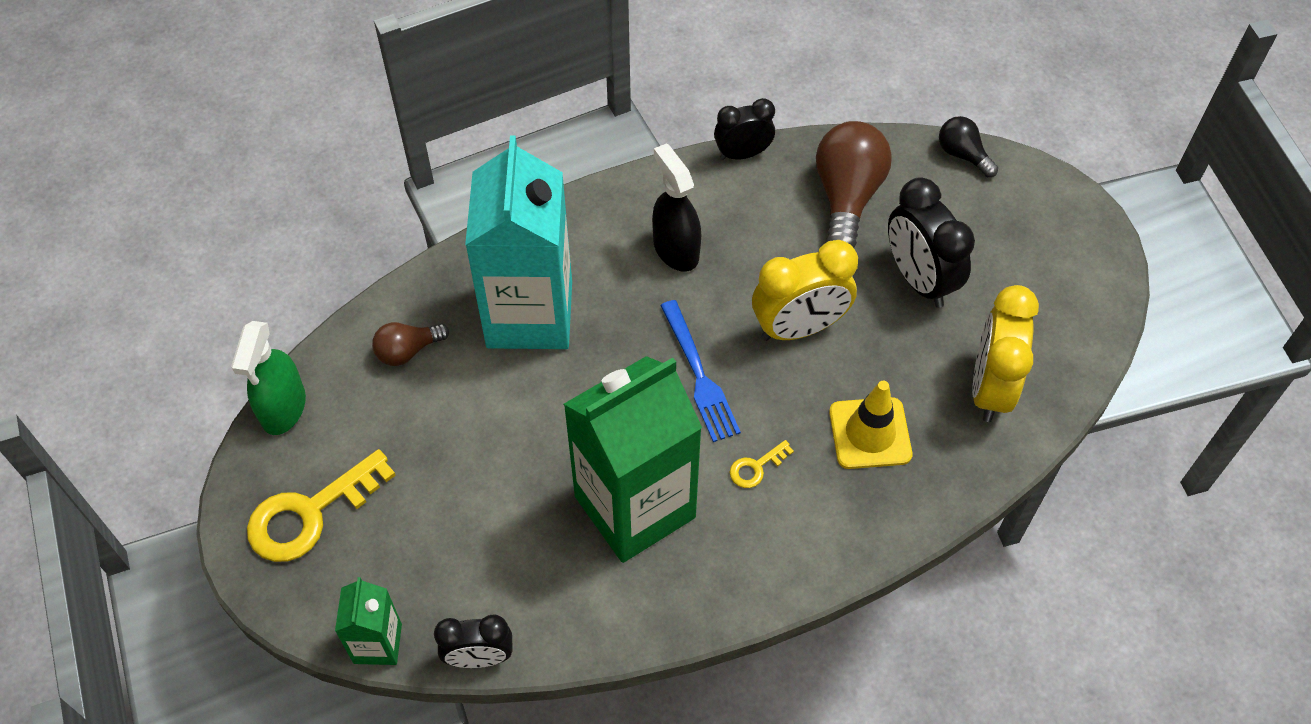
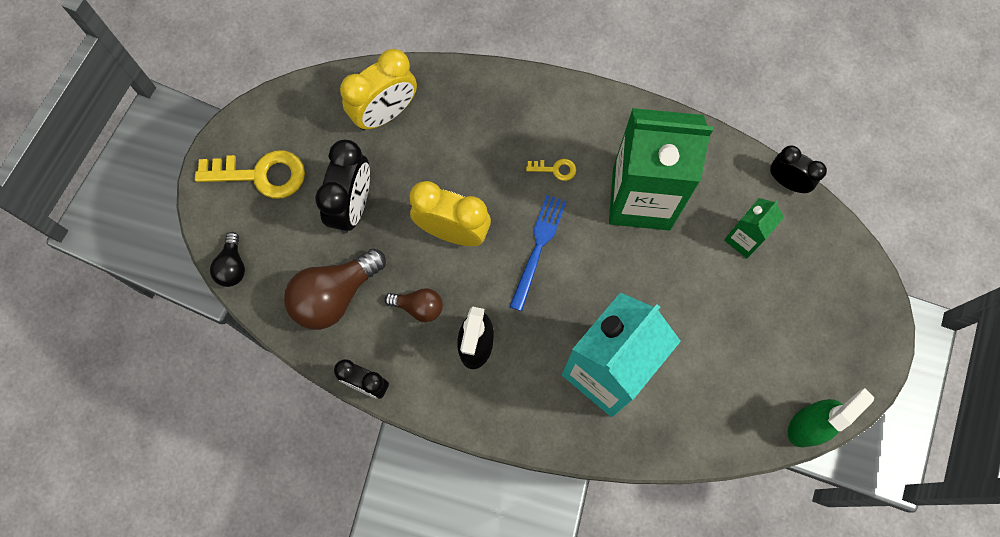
camera: 140 degrees left, 15 degrees up
yellow key [247,449,396,562] -> yellow key moved to [195,150,305,199]
green carton [335,577,402,665] -> green carton moved to [724,198,784,258]
brown light bulb [372,322,449,366] -> brown light bulb moved to [385,288,443,322]
yellow traffic cone [829,381,912,469] -> none

